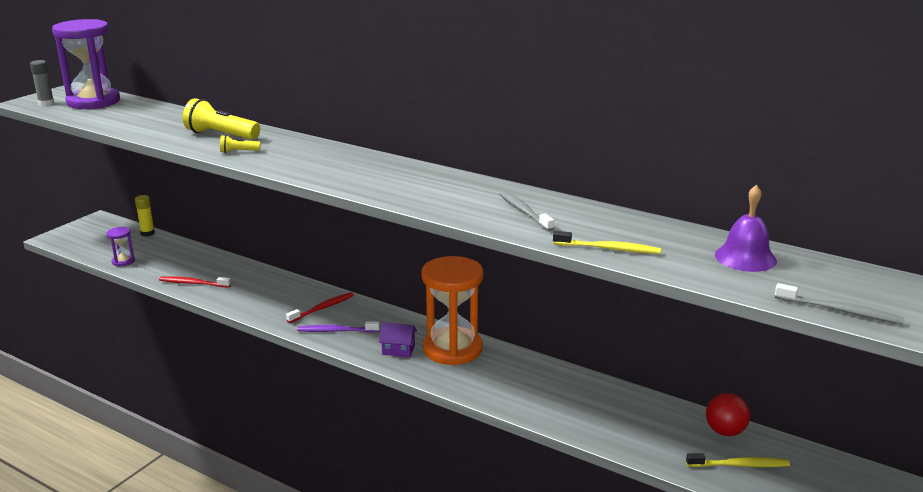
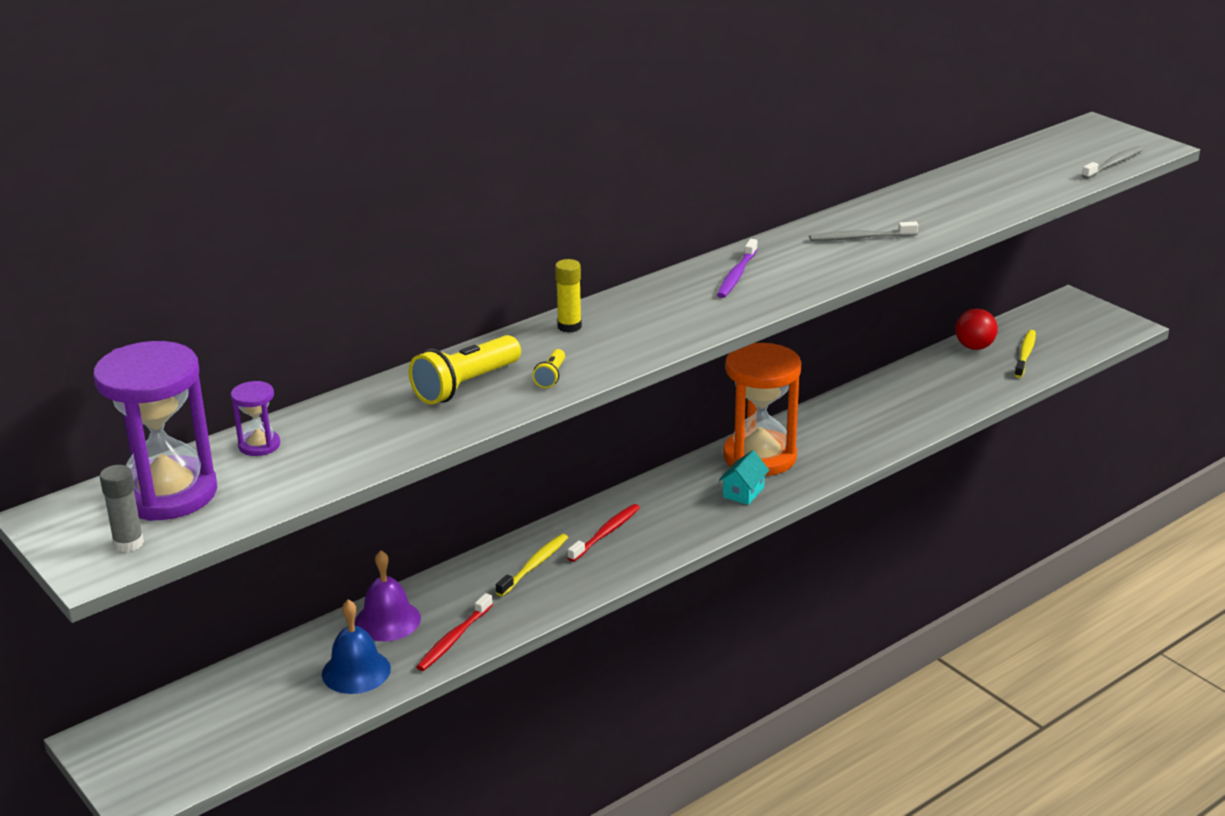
camera: 70 degrees left, 5 degrees up
purple hourglass [106,227,135,266] -> purple hourglass moved to [231,381,280,456]
yellow glue stick [135,195,155,236] -> yellow glue stick moved to [555,259,582,333]
red toothbrush [286,292,354,323] -> red toothbrush turned 60 degrees clockwise [567,504,640,562]
purple toothbrush [297,322,380,332] -> purple toothbrush moved to [717,239,758,298]
purple house [379,322,417,357] -> turquoise house [719,450,769,505]
yellow toothbrush [553,231,661,254] -> yellow toothbrush moved to [496,534,568,597]
purple bell [715,185,777,272] -> purple bell moved to [355,550,421,641]
none -> blue bell [322,600,391,694]

